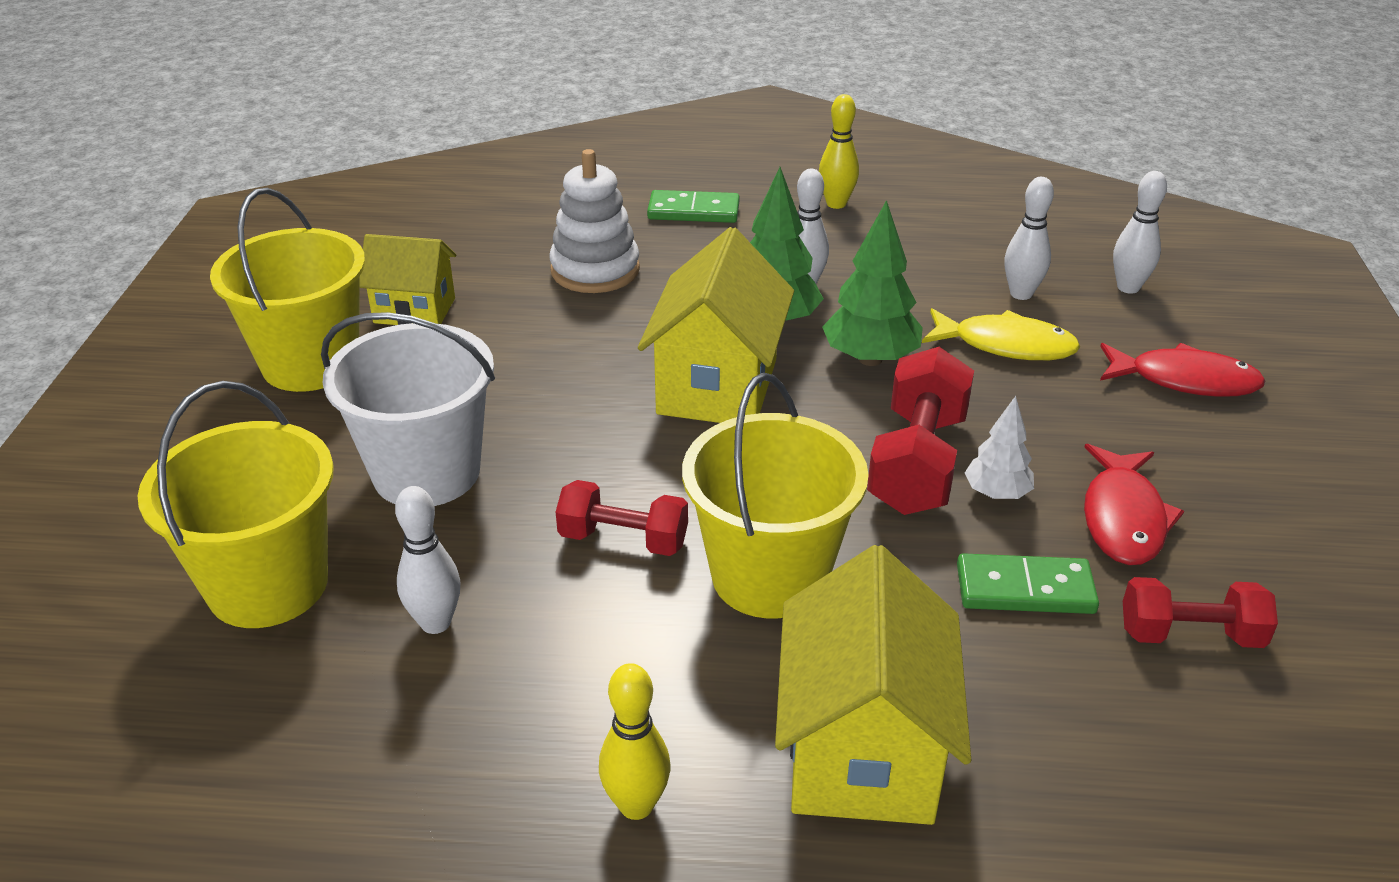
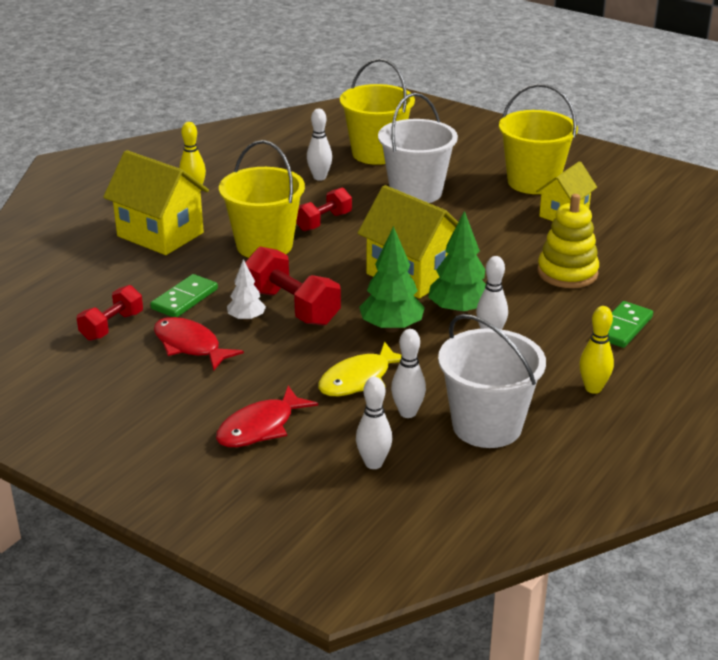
camera: 120 degrees right, 5 degrees down
white stacking toy [549,149,640,293] -> yellow stacking toy [538,194,599,288]
none -> white bucket [438,314,546,448]

